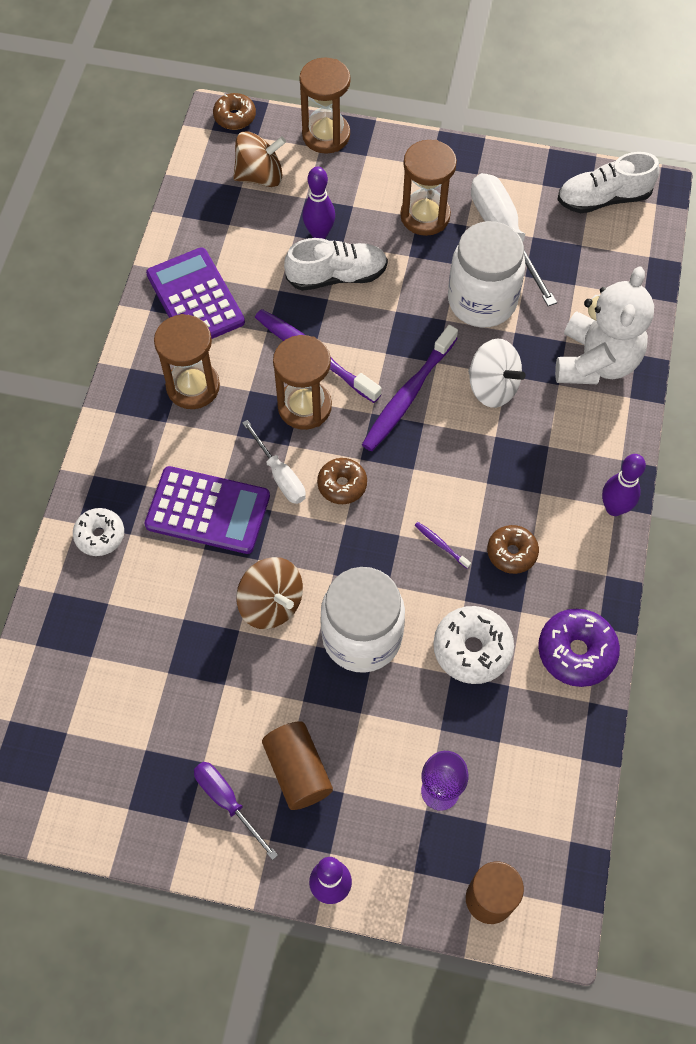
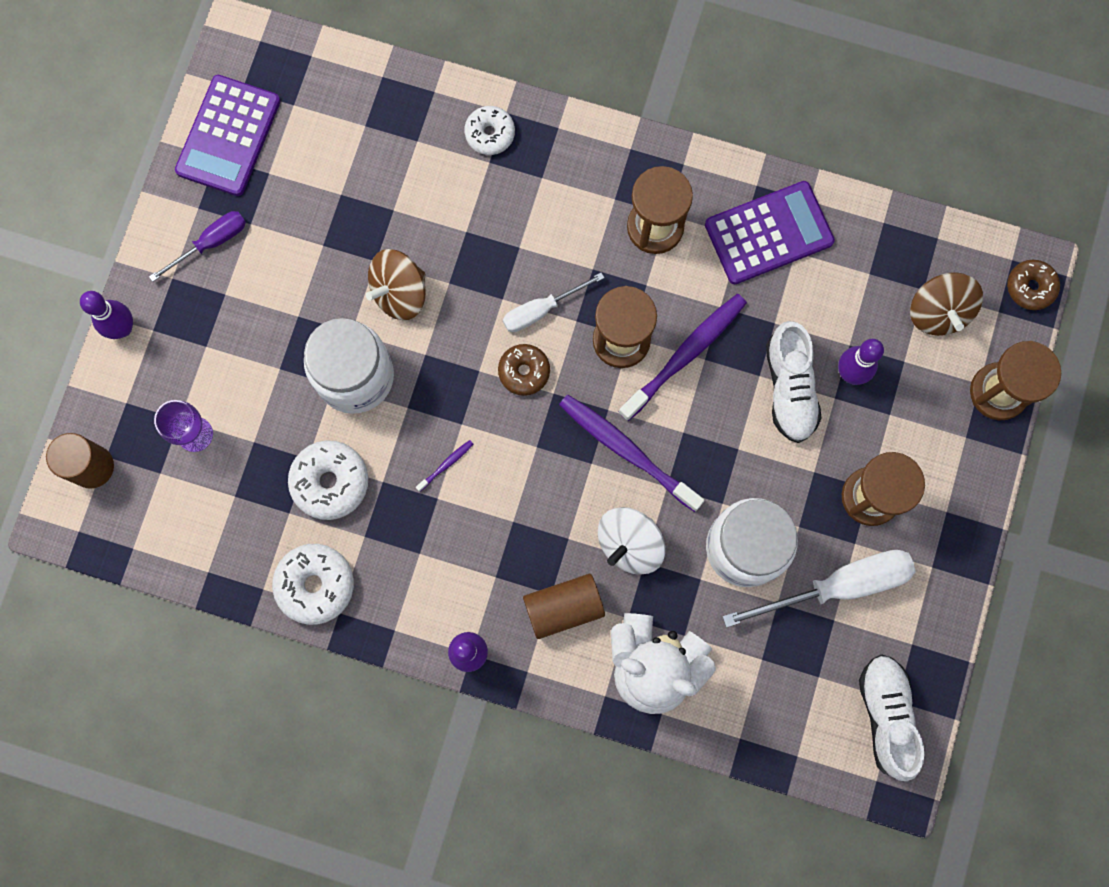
camera: 95 degrees right, 15 degrees up
purple calculator [144,466,270,554] -> purple calculator moved to [175,75,280,196]
brown cylinder [262,721,333,810] -> brown cylinder moved to [523,574,605,639]
brown donut [487,525,539,574] -> none
purple donut [538,609,620,687] -> white donut [272,544,354,625]

